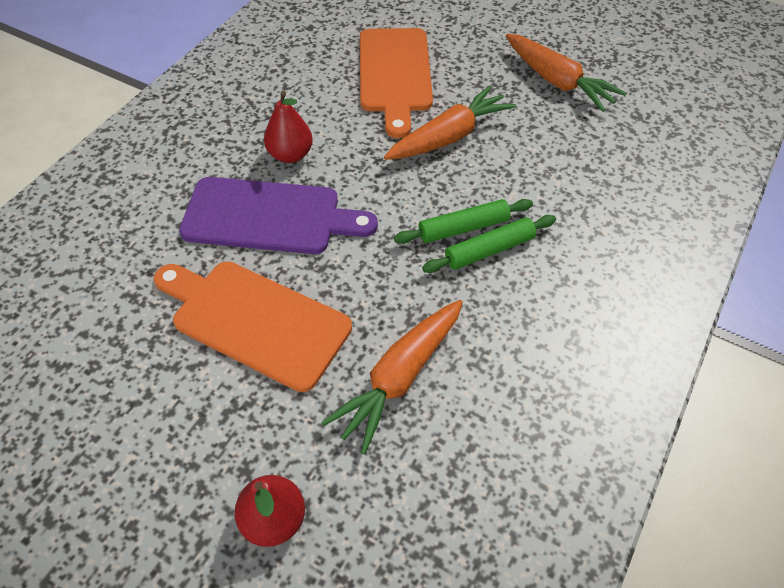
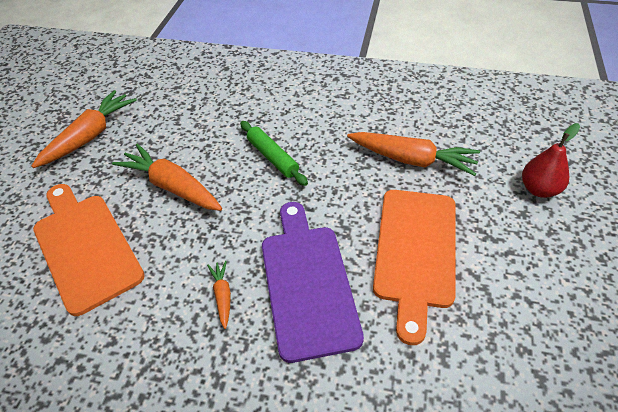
camera: 105 degrees left, 5 degrees down
red pear [264,91,313,163] -> orange carrot [207,261,231,329]
orange cutting board [360,28,433,138] -> orange cutting board turned 105 degrees counterclockwise [33,184,145,316]
green rolling pin [422,215,556,273] -> none

